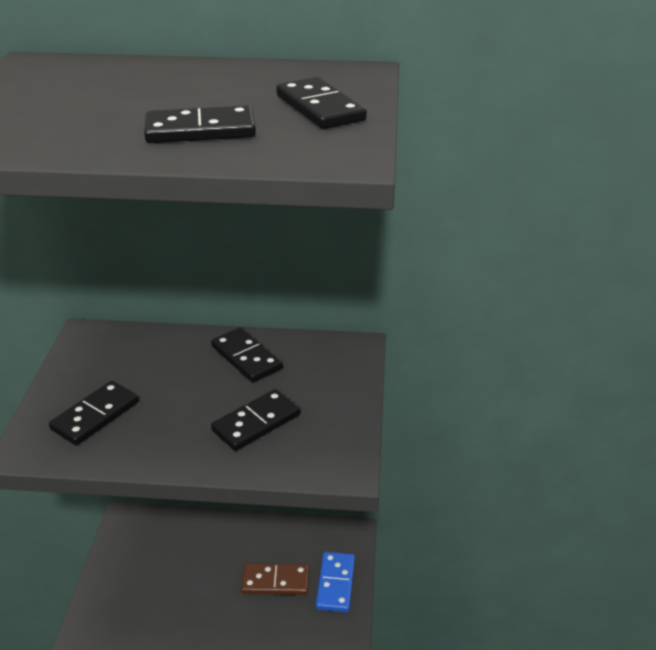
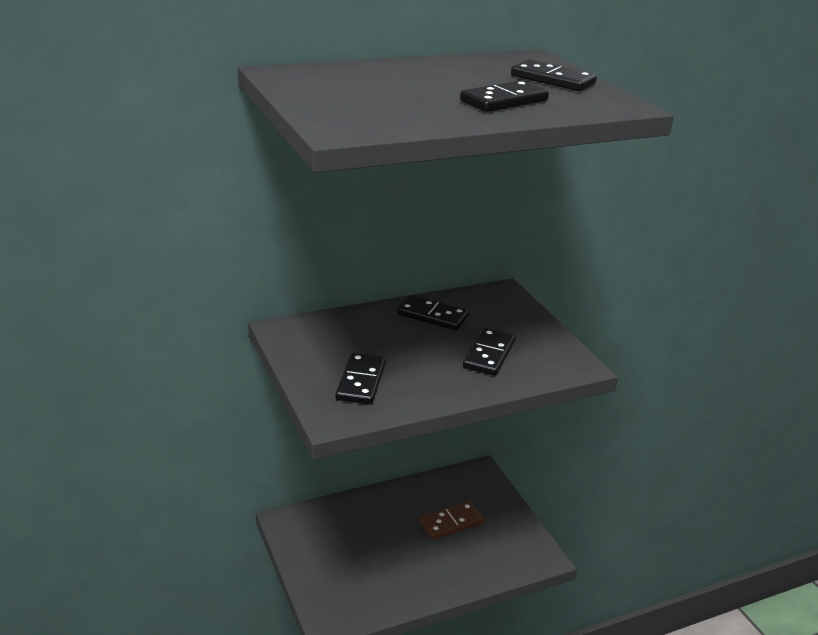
camera: 30 degrees left, 5 degrees down
blue domino [316,552,355,612] -> none

